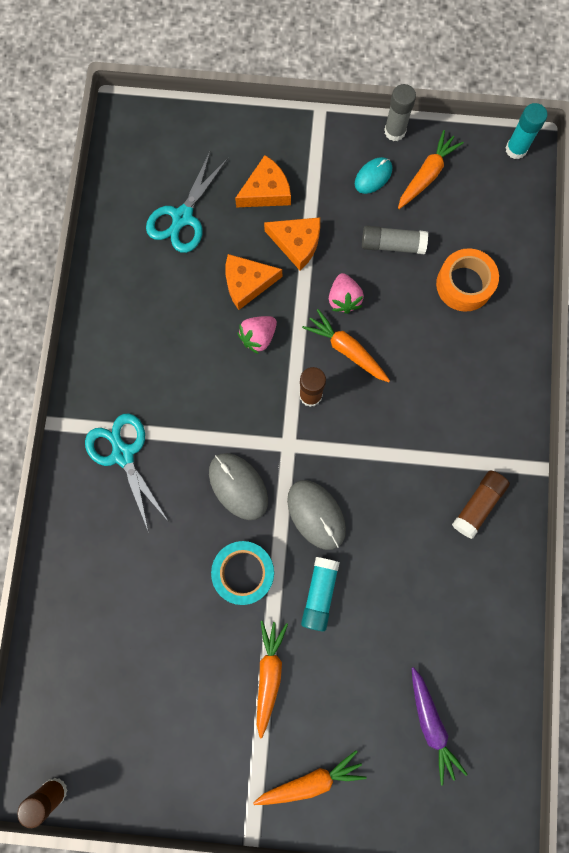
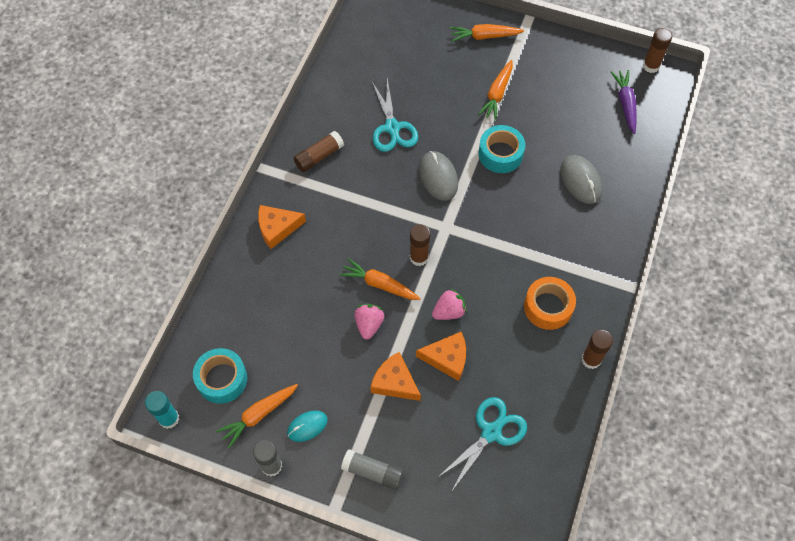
camera: 165 degrees left, 15 degrees down
turquoise scissors [85,414,169,533] -> turquoise scissors moved to [372,79,418,152]
grey mouse [209,453,268,520] -> grey mouse moved to [560,155,602,204]
orange cheese [235,155,291,207] -> orange cheese moved to [258,205,306,249]
turquoise glue stick [301,557,340,632] -> none
orange carrot [302,309,390,382] -> orange carrot turned 150 degrees clockwise [339,258,421,300]
grey glue stick [362,225,428,254] -> grey glue stick moved to [341,449,404,490]
purple carrot [412,667,468,785] -> purple carrot moved to [611,70,637,134]
orange tape [436,248,499,312] -> orange tape moved to [524,277,576,330]
none -> turquoise tape [193,348,247,404]
none -> brown glue stick [581,330,613,369]

